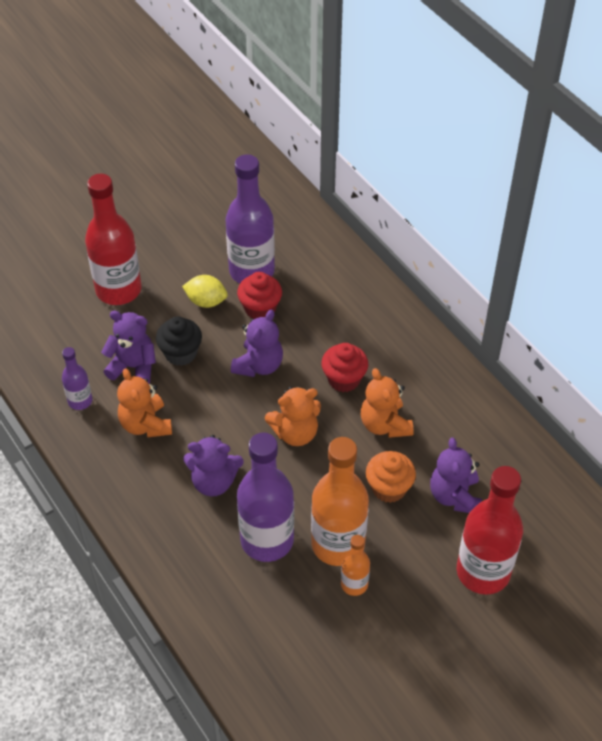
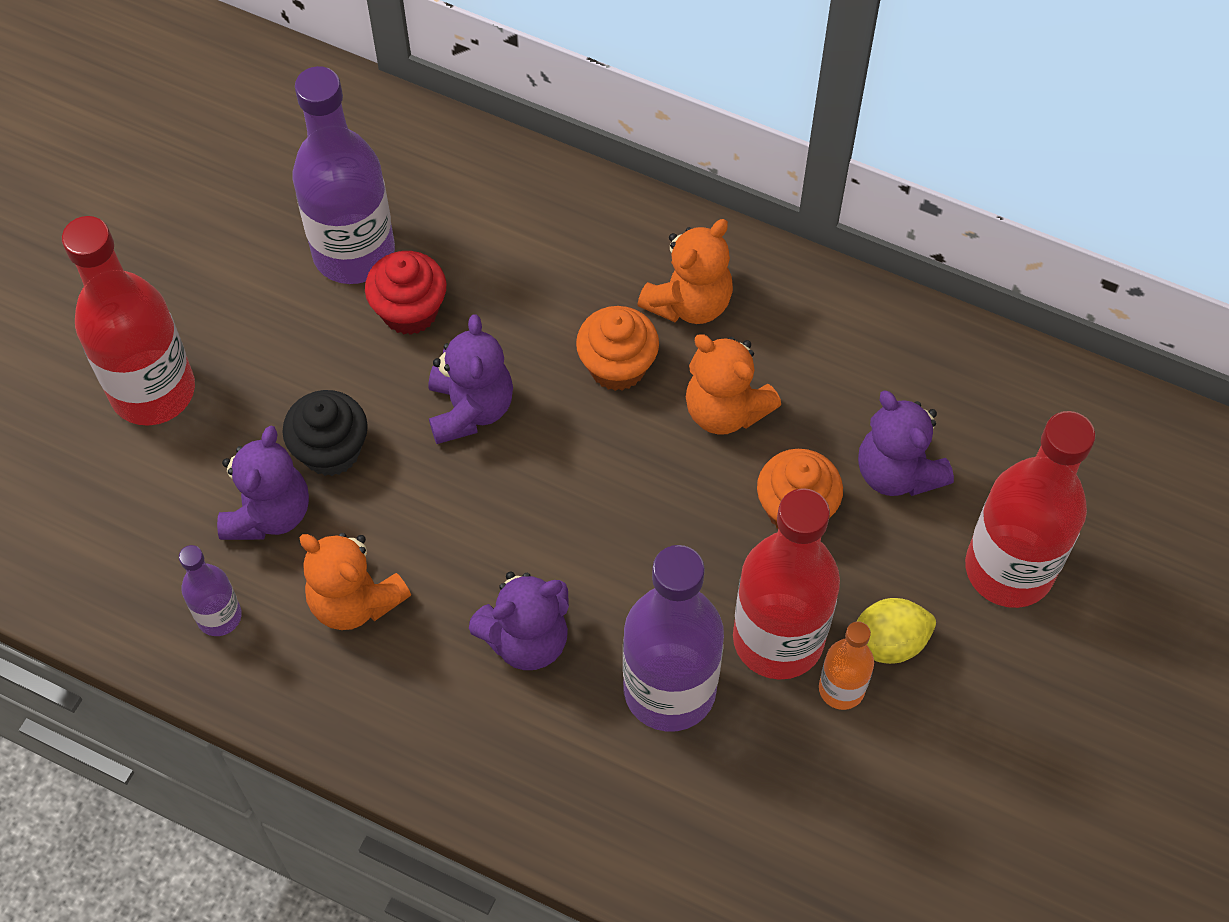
camera: 30 degrees left, 10 degrees up
purple teddy bear [101,311,156,384] -> purple teddy bear turned 120 degrees clockwise [217,425,309,540]
yellow lemon [182,275,228,308] -> yellow lemon moved to [856,598,936,664]
orange teddy bear [265,387,321,446] -> orange teddy bear moved to [637,219,733,324]
orange bottle [311,437,369,566] -> red bottle [733,488,840,680]
red cupcake [321,343,368,392] -> orange cupcake [576,306,659,391]

